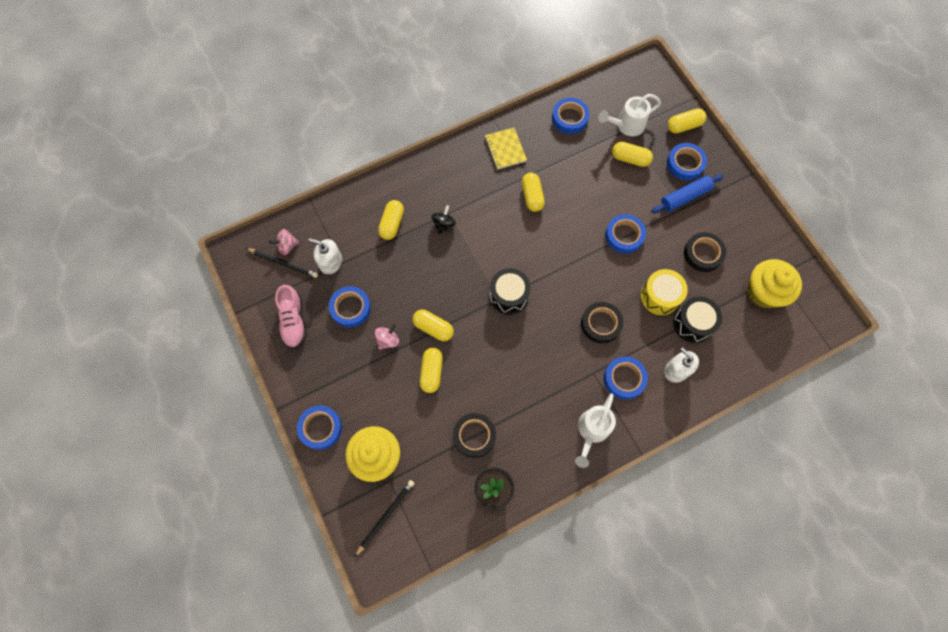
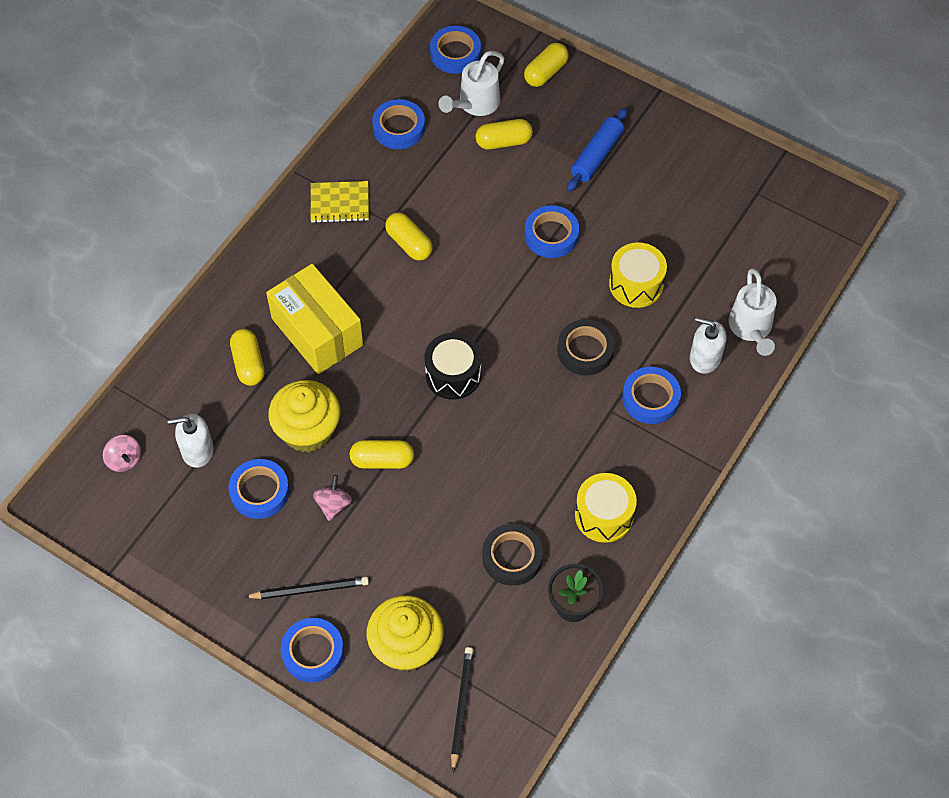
camera: 30 degrees left, 10 degrees down
black pencil [246,248,318,278] -> black pencil moved to [245,577,369,599]
pink spinning top [269,229,299,255] -> pink spinning top turned 75 degrees counterclockwise [103,435,141,472]
pink shoe [275,285,306,349] -> none
yellow capsule [420,348,443,393] -> none
black spinning top [431,205,456,234] -> yellow box [266,264,363,374]
yellow notebook [485,127,527,169] -> yellow notebook turned 45 degrees counterclockwise [311,181,369,223]
white watering can [575,393,616,468] -> white watering can moved to [729,268,777,356]
blue tape [667,143,707,180] -> blue tape moved to [430,26,481,74]
black drum [673,296,722,343] -> none
black tape [684,232,726,272] -> none
yellow cupcake [747,259,802,308] -> yellow cupcake moved to [268,380,340,453]
none -> yellow drum [575,473,637,543]

